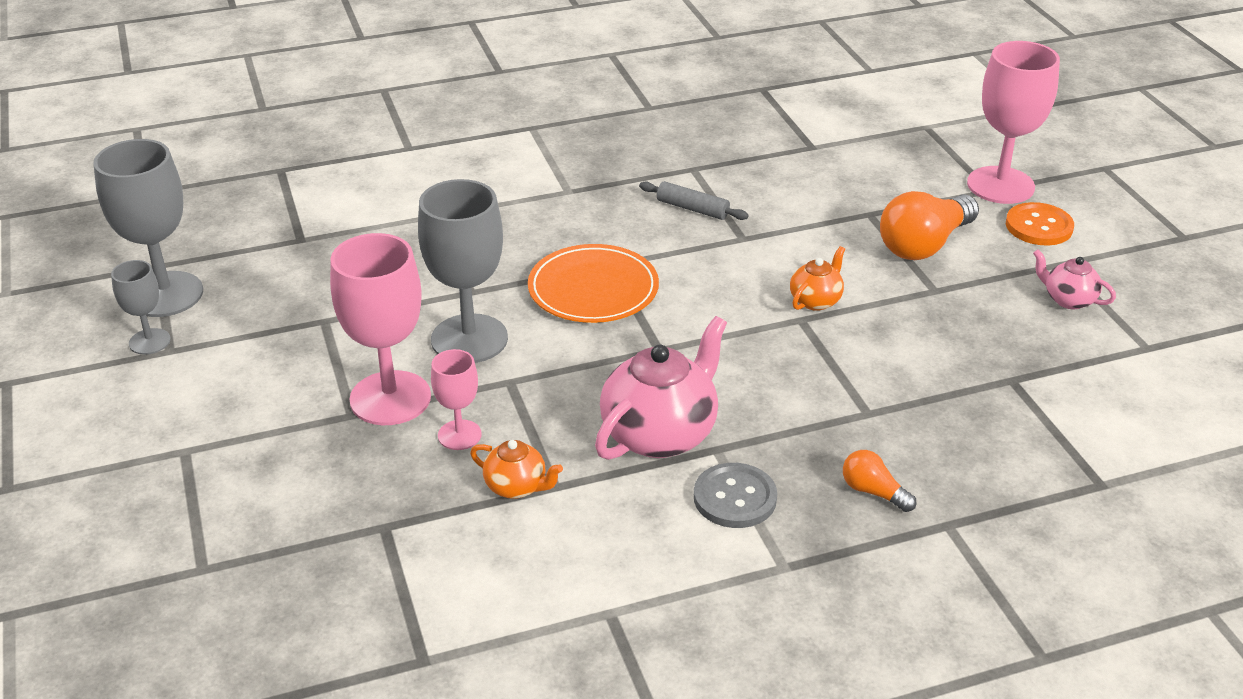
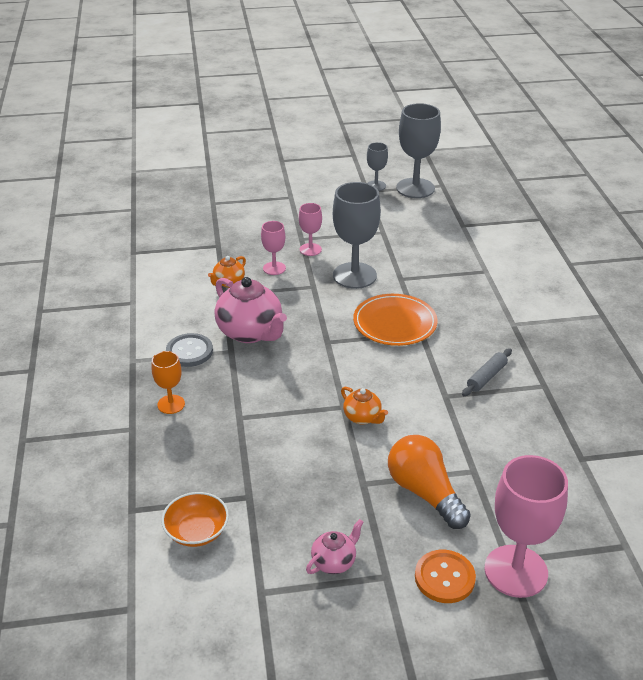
camera: 100 degrees right, 0 degrees up
pink goblet [330,233,431,425] -> pink goblet [299,203,322,256], size x0.52
orange light bulb [843,450,916,512] -> orange goblet [152,351,185,414]
none -> orange bowl [161,492,229,547]

